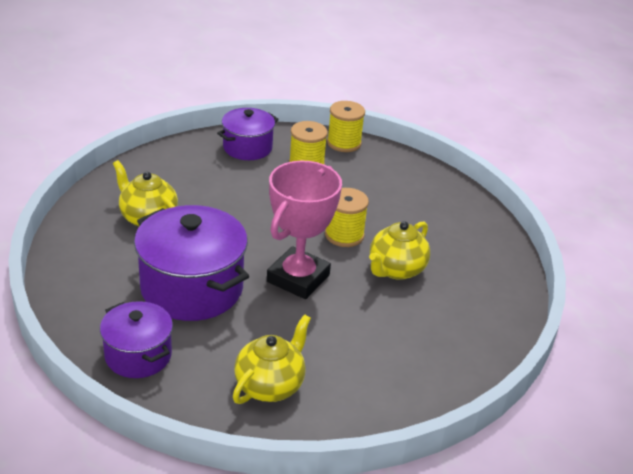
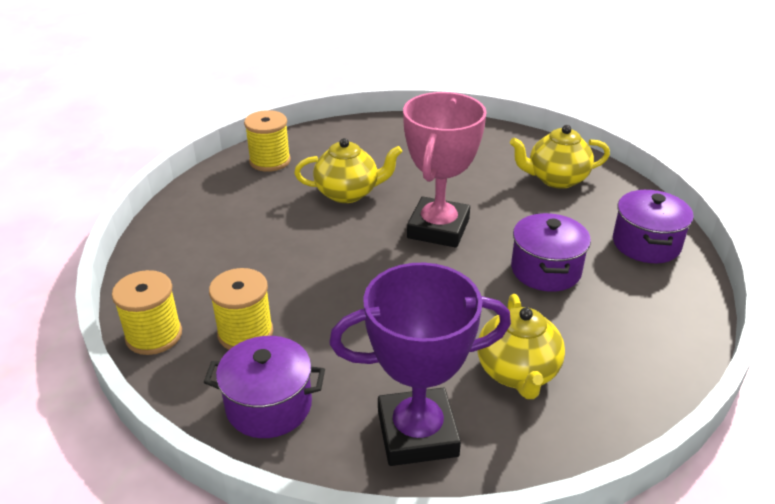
camera: 130 degrees left, 0 degrees up
purple pot [134,205,249,321] -> purple pot [511,213,591,292], size x0.59
pink trophy [267,161,342,299] -> pink trophy turned 60 degrees counterclockwise [403,92,487,248]
yellow spool [325,188,369,247] -> yellow spool moved to [244,110,291,172]
none -> purple trophy [329,263,511,466]

